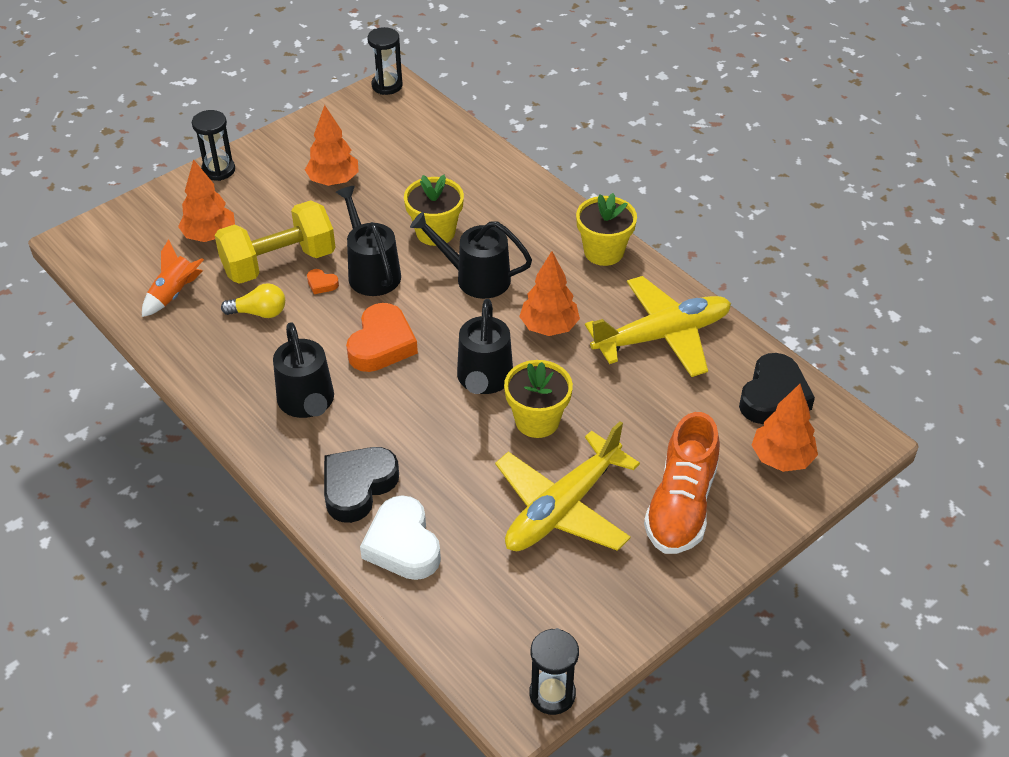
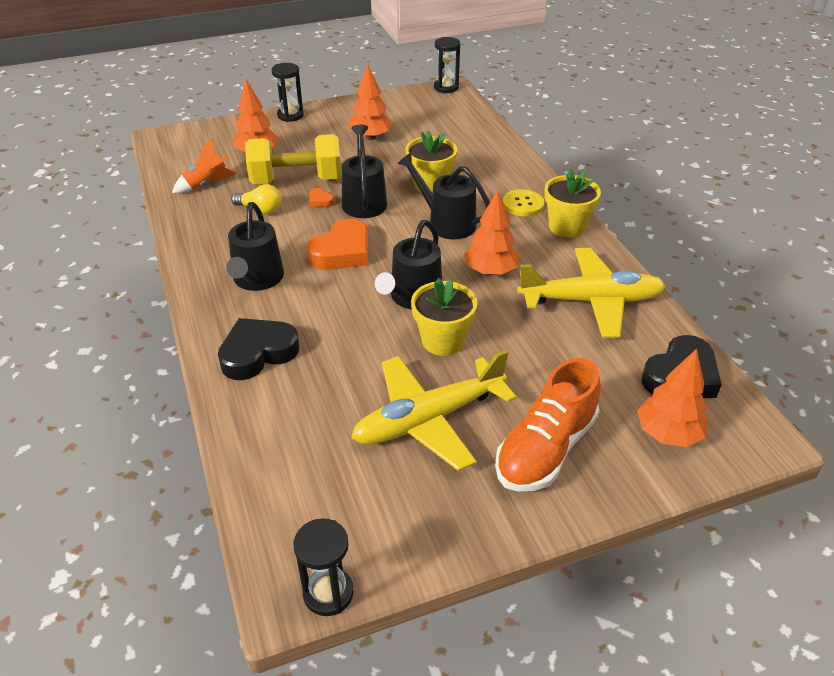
camera: 20 degrees right, 5 degrees down
white heart [360,495,441,580] -> none
none -> yellow button [503,189,544,216]

